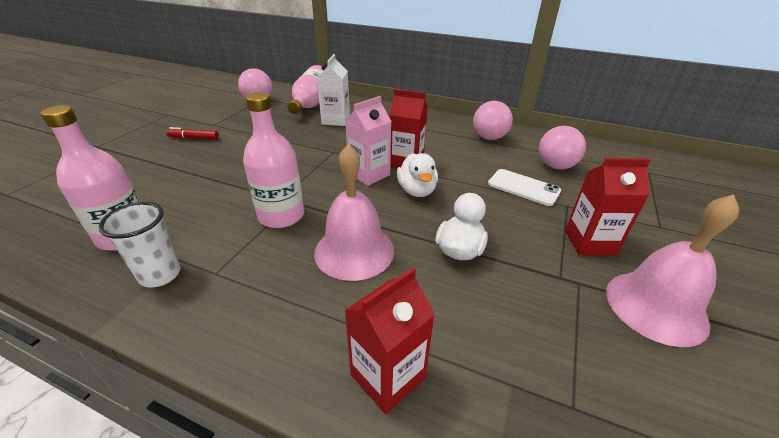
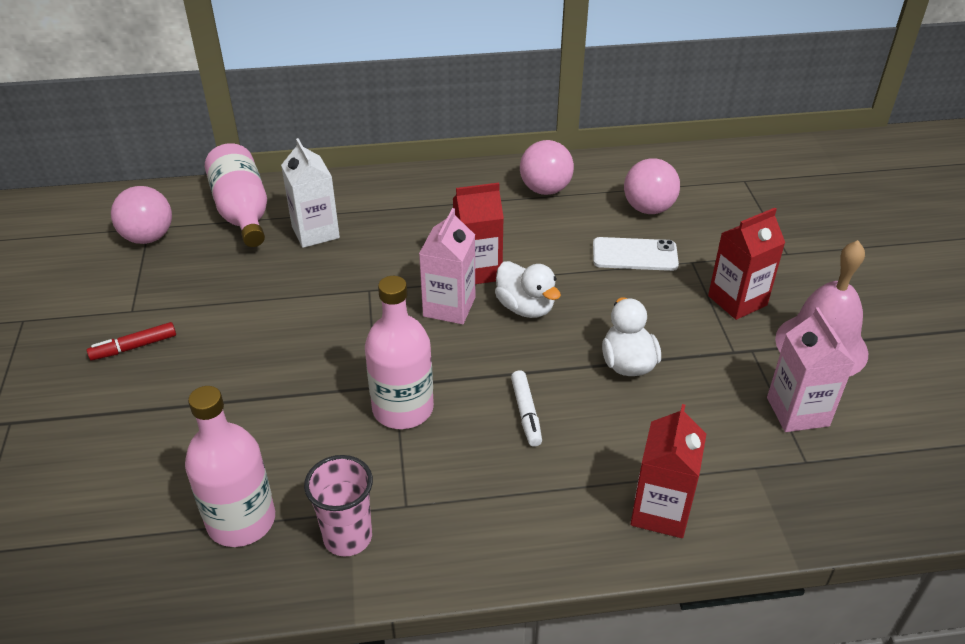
camera: 30 degrees left, 5 degrees up
white cup [98,202,181,288] -> pink cup [304,455,373,557]
pink bell [314,144,394,281] -> white marker [511,371,542,447]
none -> pink carton [767,307,855,432]

